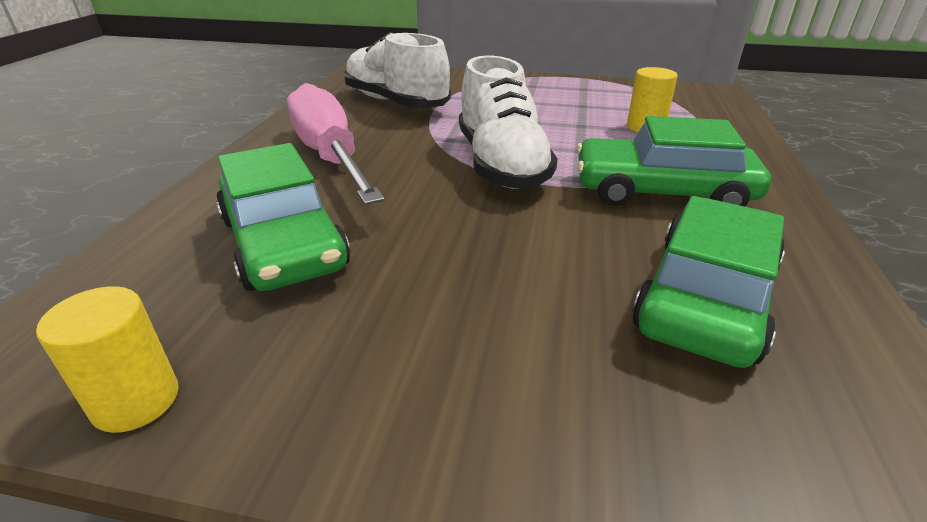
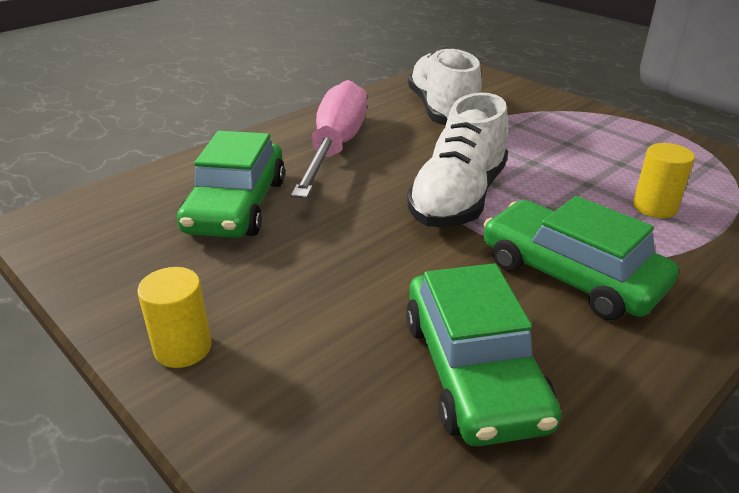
camera: 35 degrees right, 0 degrees up
yellow cylinder [36,286,179,433] -> yellow cylinder moved to [137,267,212,368]
green car [632,196,785,368] -> green car turned 105 degrees clockwise [406,263,561,446]

